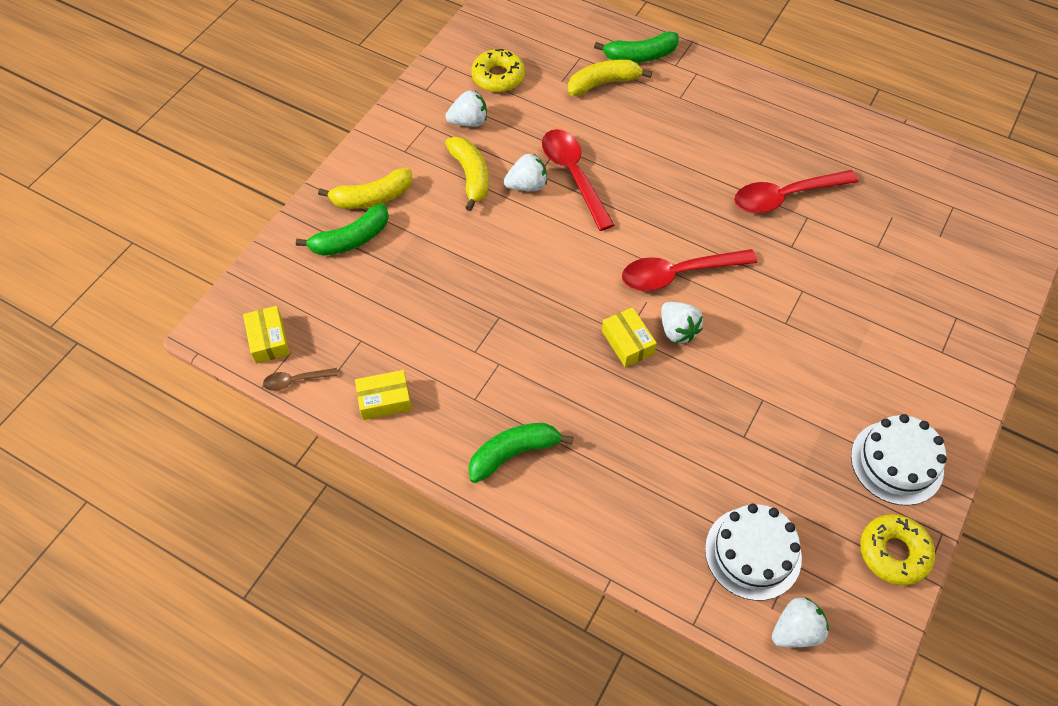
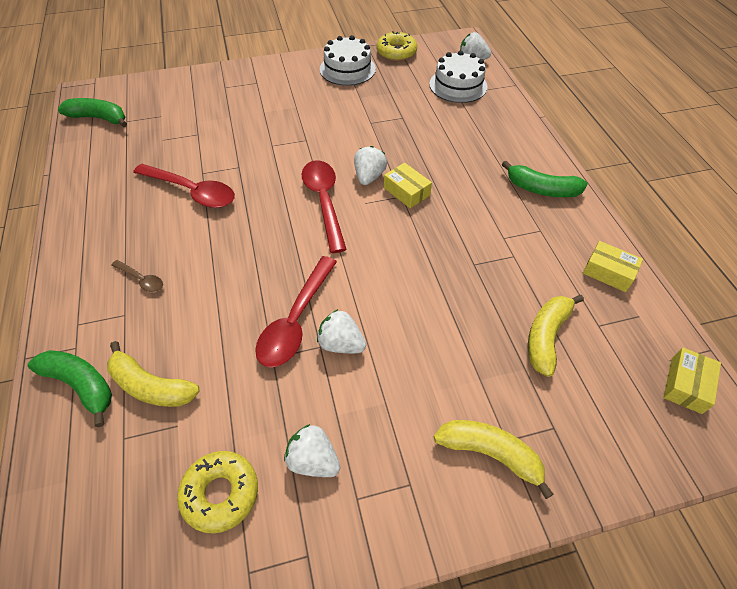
camera: 135 degrees left, 5 degrees down
brown spoon [263,368,338,391] -> brown spoon moved to [111,260,163,292]
green banana [296,204,389,256] -> green banana moved to [58,98,127,127]
yellow banana [445,137,489,211] -> yellow banana moved to [528,295,584,377]
yellow box [602,307,657,367] -> yellow box turned 60 degrees counterclockwise [384,163,432,209]
red spoon [622,249,757,291] -> red spoon turned 135 degrees counterclockwise [302,160,347,253]

